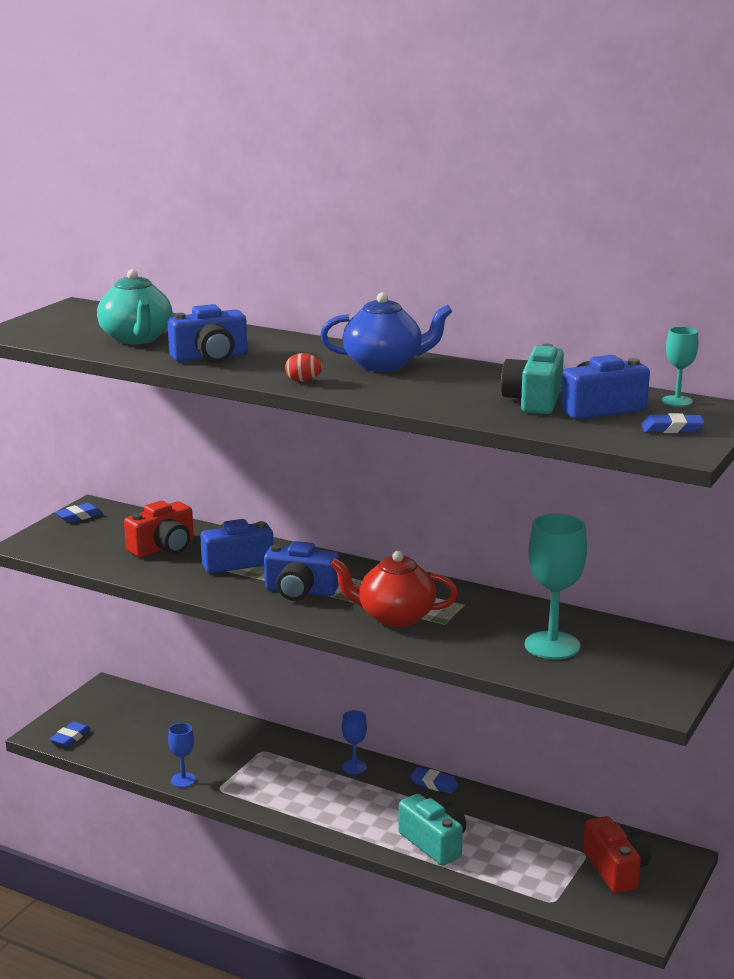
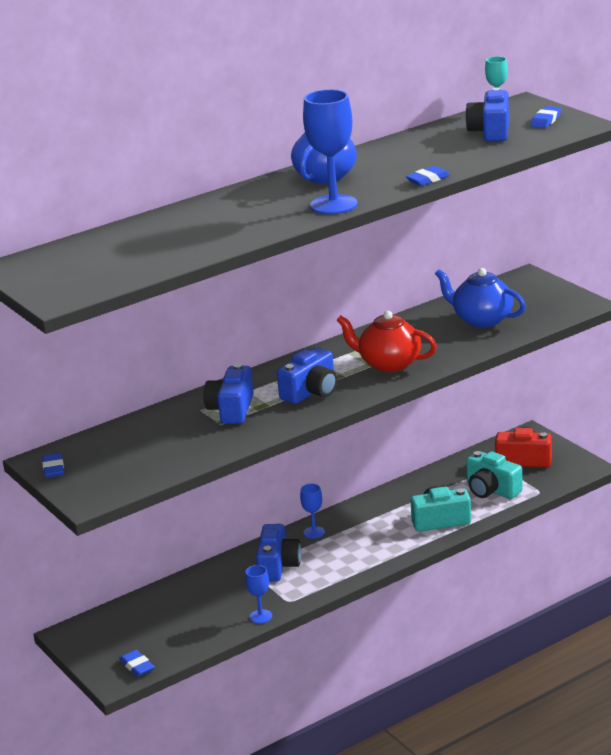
camera: 60 degrees left, 5 degrees up
turquoise teapot [97,269,173,344] -> none
red camera [124,501,194,557] -> none
blue camera [168,304,247,363] -> blue camera moved to [256,524,301,581]
red egg [285,353,323,382] -> blue goblet [303,89,358,214]
red teapot [330,551,458,627] -> red teapot turned 75 degrees clockwise [336,311,437,372]
blue eraser [410,767,459,794] -> blue eraser moved to [406,166,450,186]
turquoise camera [501,343,564,414] -> turquoise camera moved to [466,451,523,499]
turquoise goblet [525,514,587,660] -> blue teapot [435,268,526,328]

